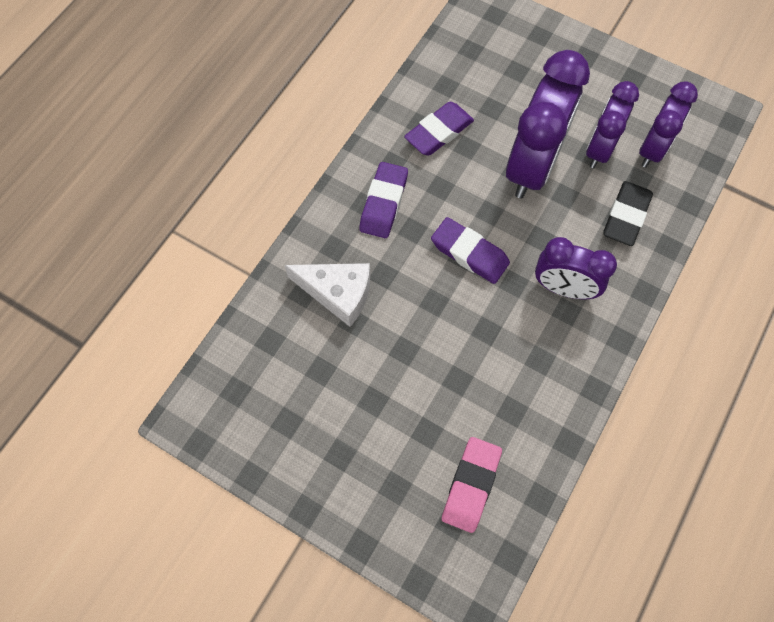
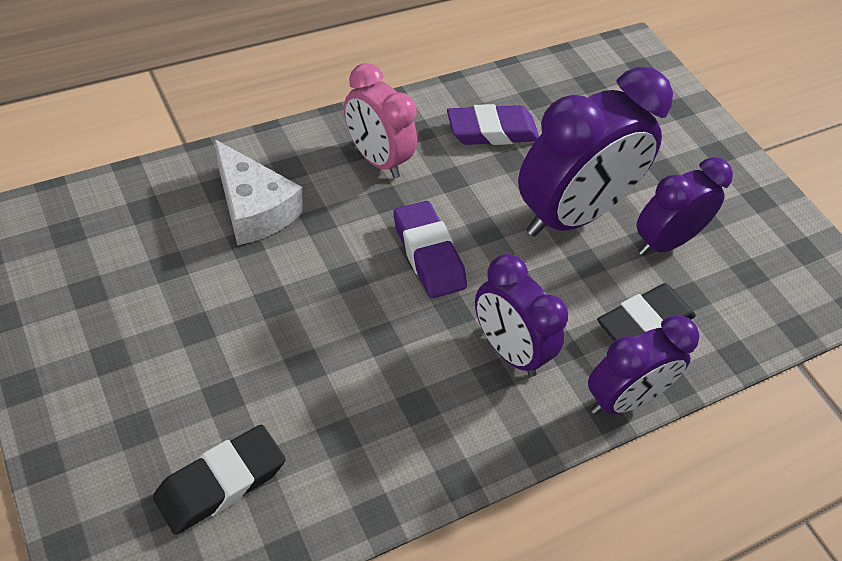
camera: 25 degrees right, 15 degrees down
purple eraser [359,162,408,238] -> pink clock [344,63,417,178]
pink eraser [442,437,502,533] -> black eraser [153,425,286,535]
purple clock [639,81,698,168] -> purple clock moved to [588,315,699,415]

